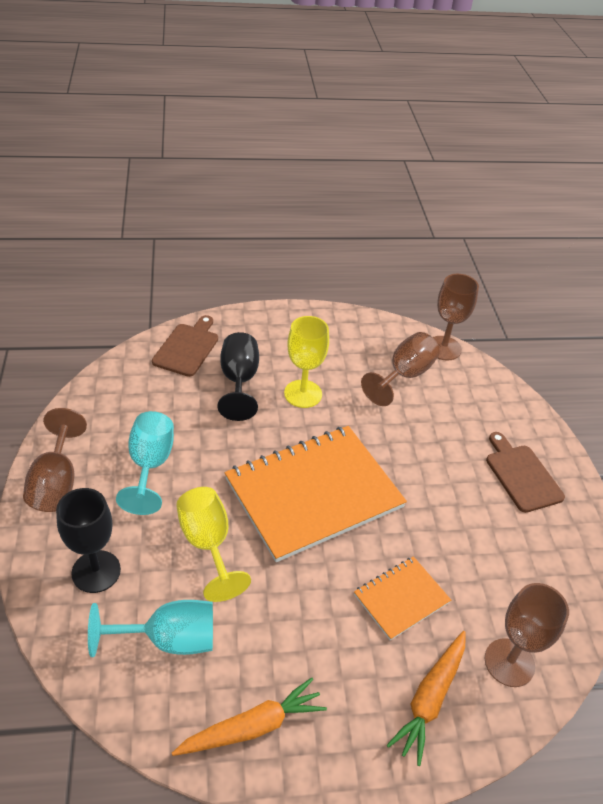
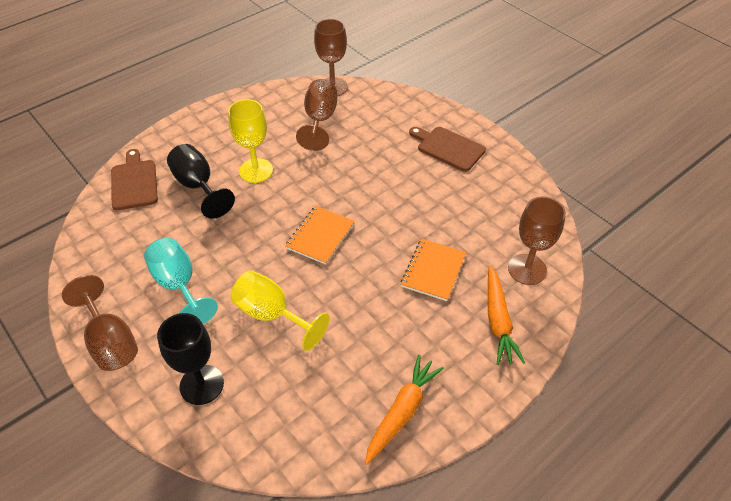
camera: 30 degrees left, 5 degrees up
turquoise goblet [88,600,213,657] -> none
orange notebook [224,426,407,562] -> orange notebook [285,206,355,265], size x0.48

